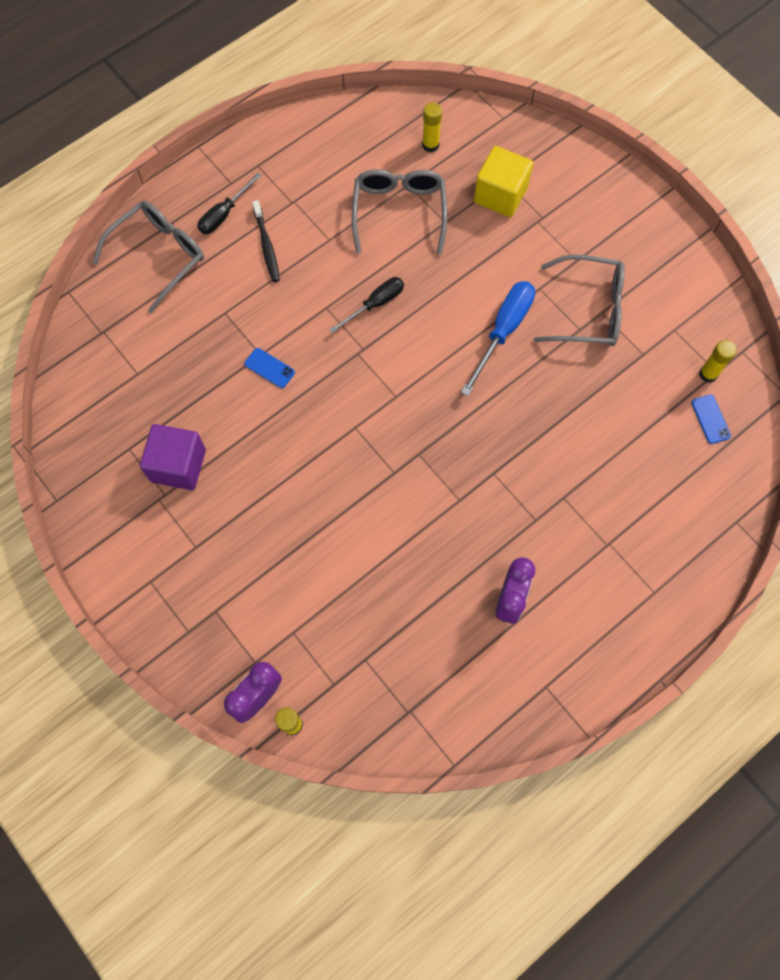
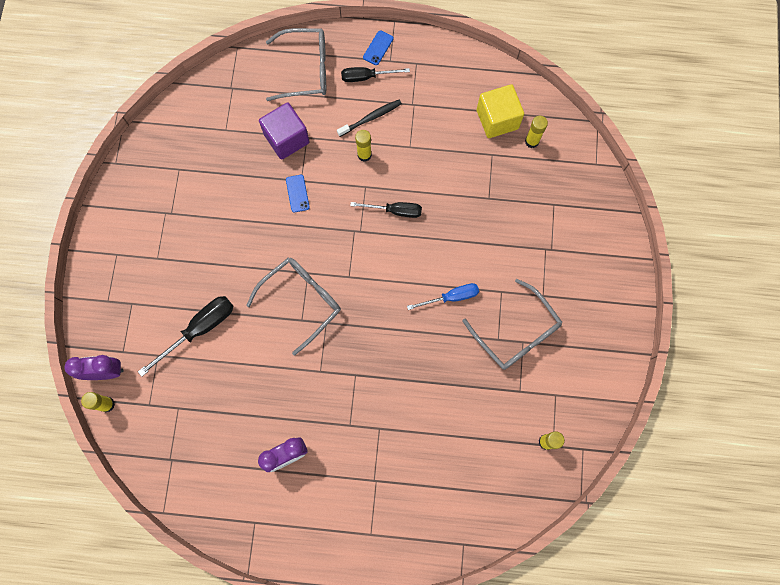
camera: 45 degrees right, 5 degrees up
purple cube [140,424,206,490] -> purple cube moved to [259,102,310,160]
black toothbrush [252,200,280,282] -> black toothbrush turned 150 degrees counterclockwise [337,99,402,137]
grey glasses [352,169,447,254] -> grey glasses moved to [246,258,341,355]
blue screwdriver [461,281,535,396] -> blue screwdriver [407,283,479,310], size x0.66
yellow cube [474,146,533,217] -> yellow cube moved to [477,84,524,138]
blue phone [691,395,731,444] -> blue phone moved to [363,30,394,65]
none -> black screwdriver [138,296,234,377]
none -> yellow glue stick [355,130,372,162]

